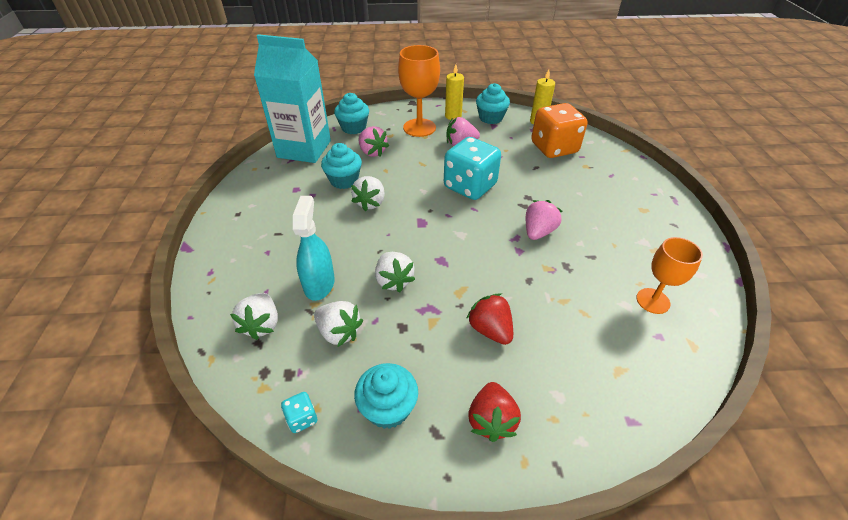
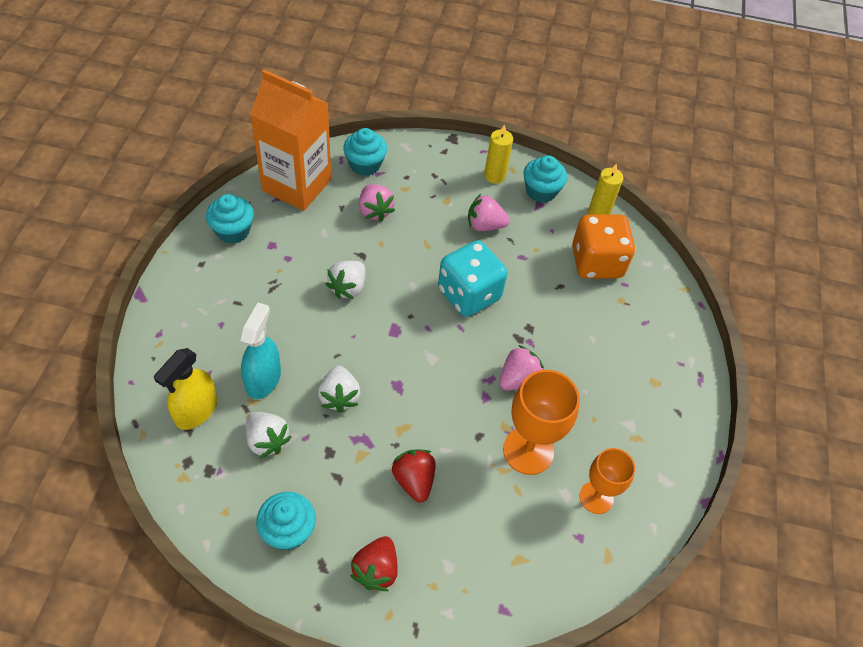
camera: 10 degrees right, 10 degrees up
white strawberry [230,293,278,340] -> yellow spray bottle [154,348,217,430]
turquoise carton [254,34,331,163] -> orange carton [250,70,331,211]
turquoise dice [281,392,317,433] -> none
turquoise cupcake [321,143,362,189] -> turquoise cupcake moved to [206,194,254,244]
orange goblet [398,45,440,137] -> orange goblet moved to [503,370,580,475]

